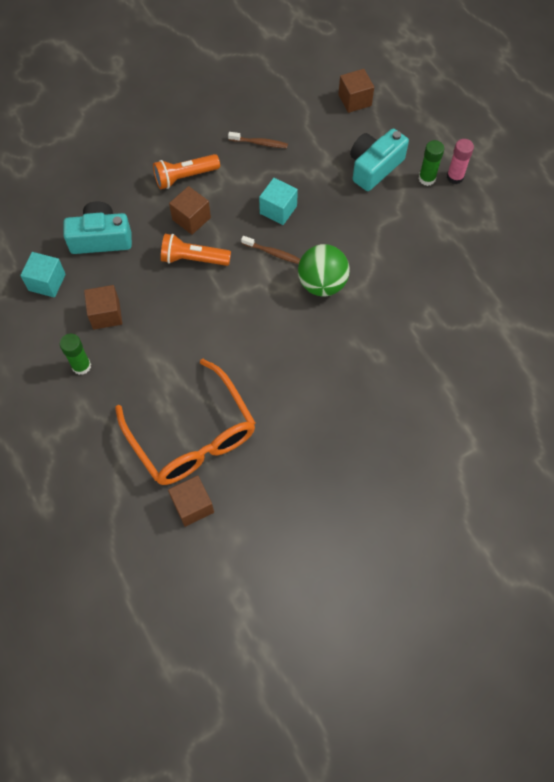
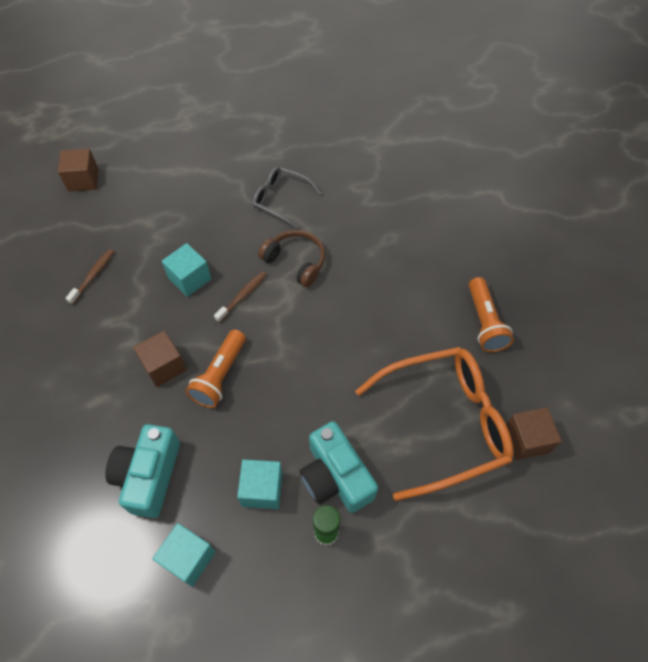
camera: 75 degrees left, 5 degrees down
brown cube [84,285,122,329] -> turquoise cube [237,459,283,509]
orange flashlight [153,154,220,189] -> orange flashlight moved to [469,277,514,352]
green ball [298,244,350,296] -> brown headphones [258,230,325,287]
turquoise camera [350,128,409,191] -> turquoise camera moved to [300,421,378,513]
green glue stick [419,140,444,186] -> none
pink glue stick [447,139,474,184] -> none
none -> grey glasses [253,166,322,229]

